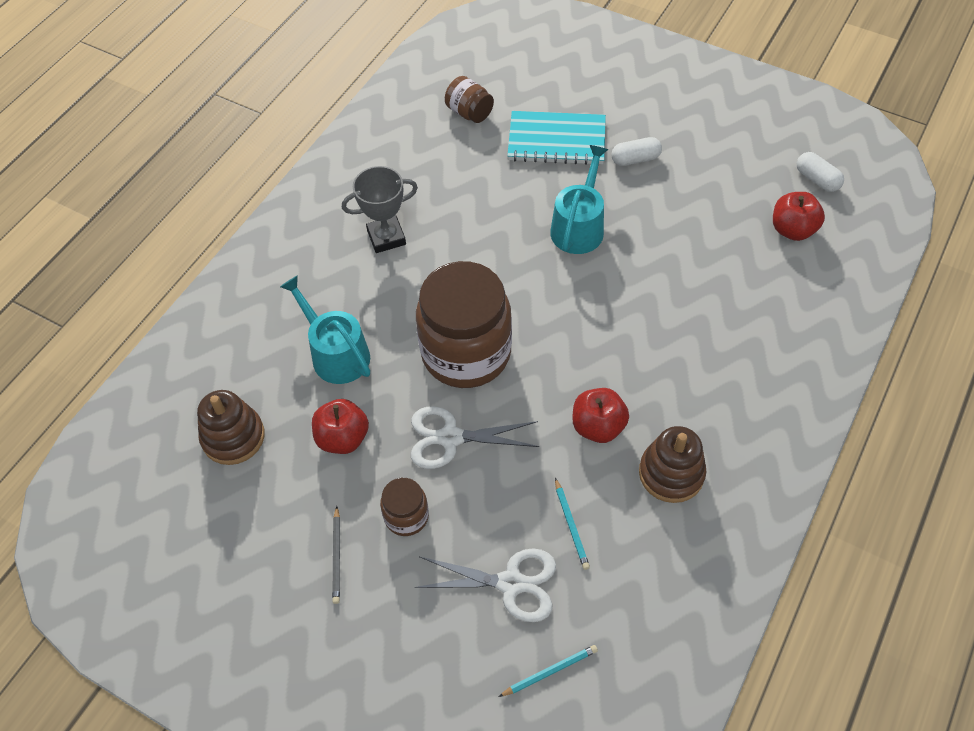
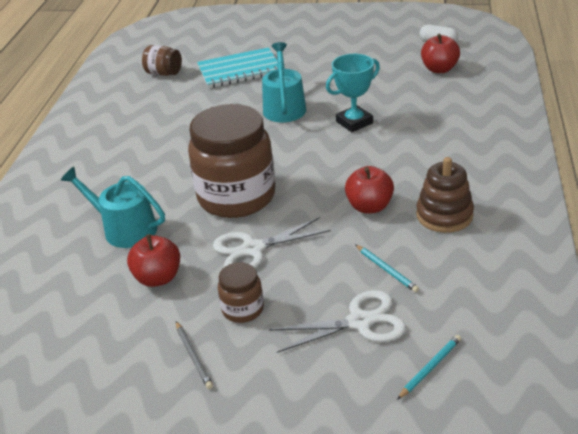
camera: 20 degrees left, 20 degrees down
brown stacking toy [197,390,265,465] -> none
grey trophy [342,166,418,253] -> none
white capsule [611,137,662,166] -> none
none -> turquoise trophy [326,54,380,132]

